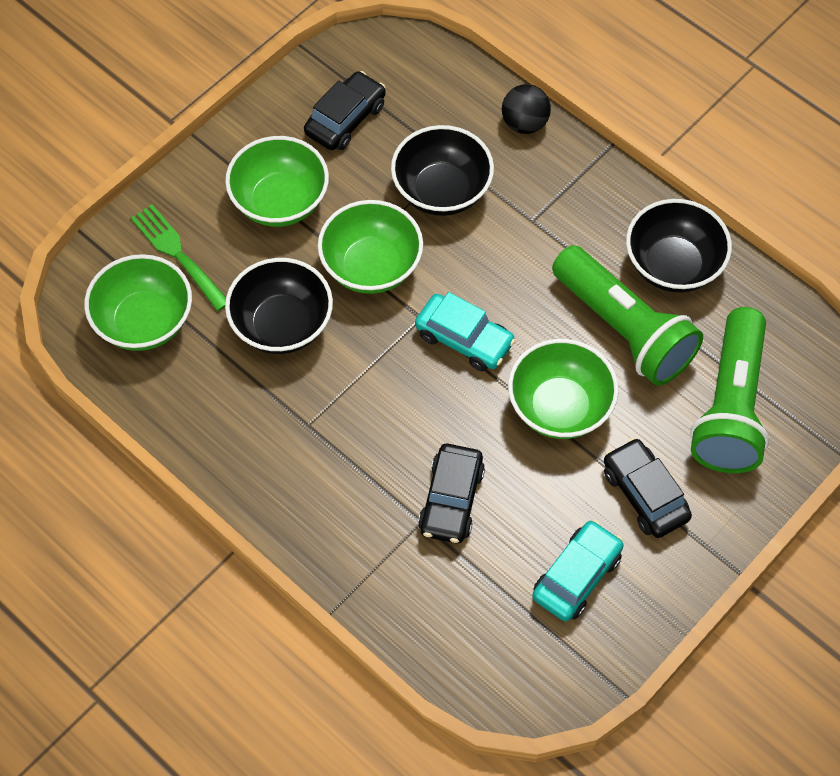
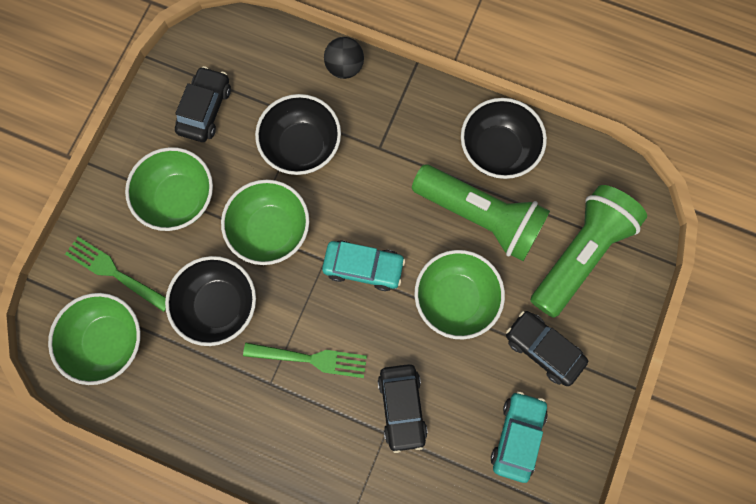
camera: 20 degrees left, 15 degrees up
green flashlight [690,307,769,473] -> green flashlight turned 135 degrees counterclockwise [530,185,647,318]
none -> green fork [243,343,367,378]

